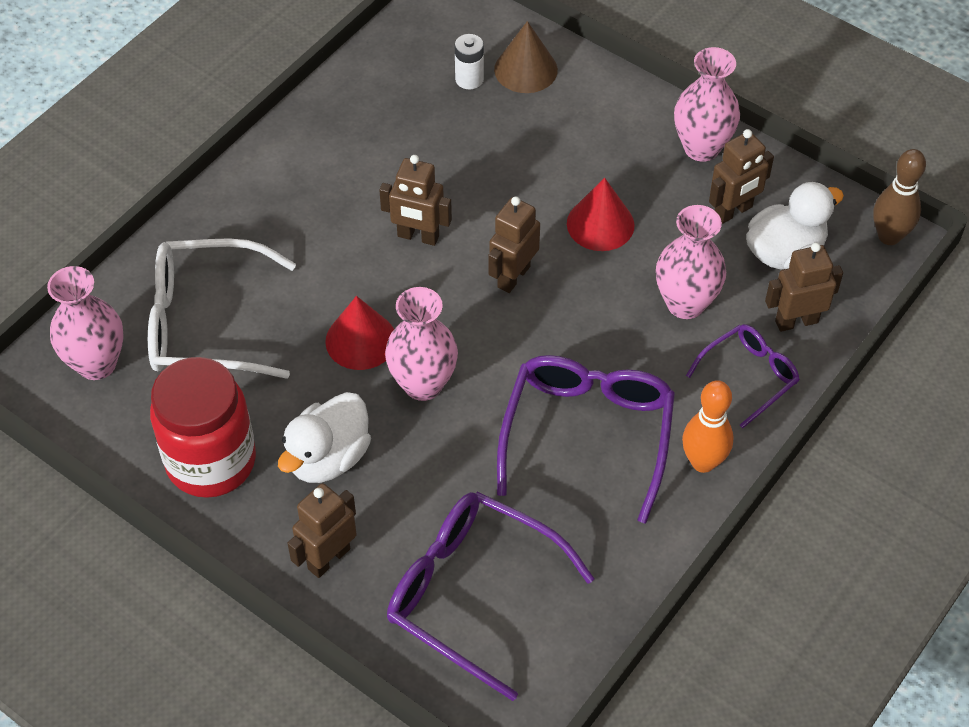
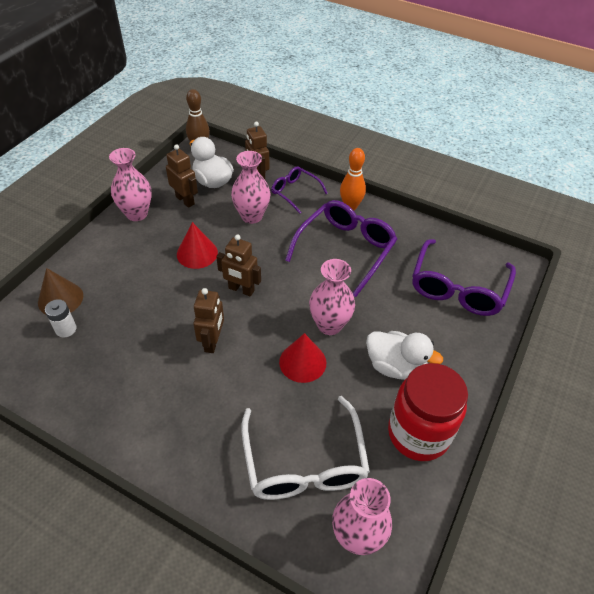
camera: 100 degrees left, 5 degrees down
brown robot [287,483,357,578] -> none
purple glasses [497,355,675,524] -> purple glasses turned 120 degrees clockwise [285,200,397,297]

